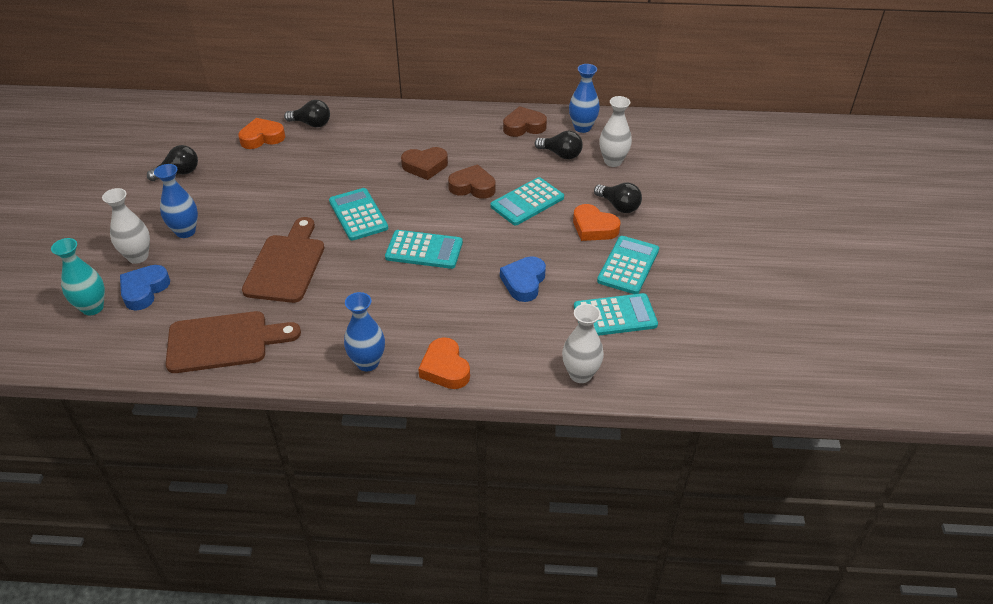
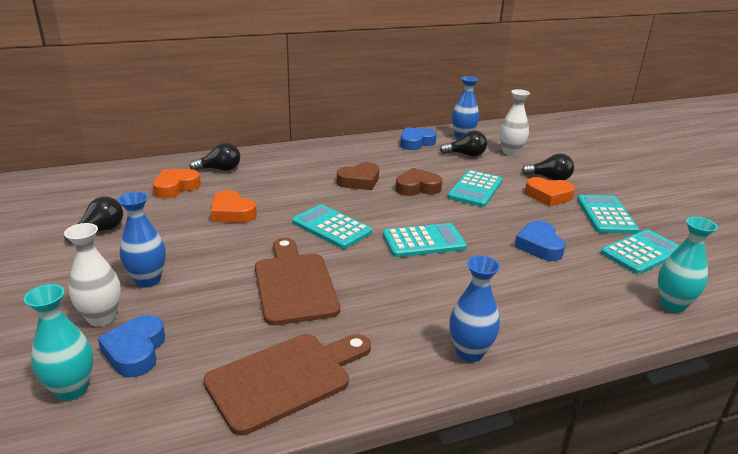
camera: 25 degrees left, 15 degrees down
orange heart [418,337,470,389] -> orange heart moved to [211,190,257,223]
brown heart [503,106,547,137] -> blue heart [400,127,437,150]
white vase [562,304,604,383] -> turquoise vase [658,217,718,313]

